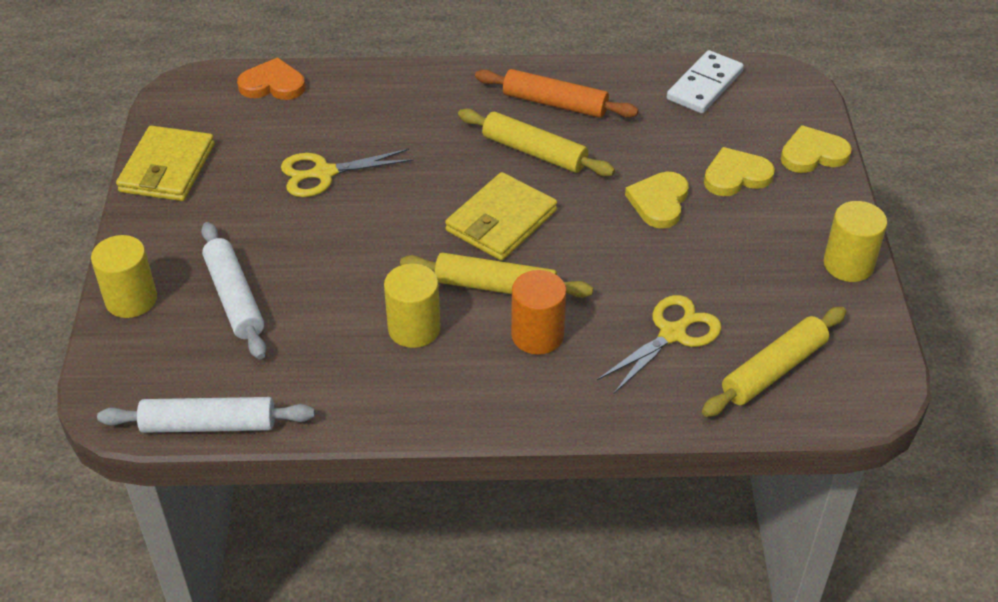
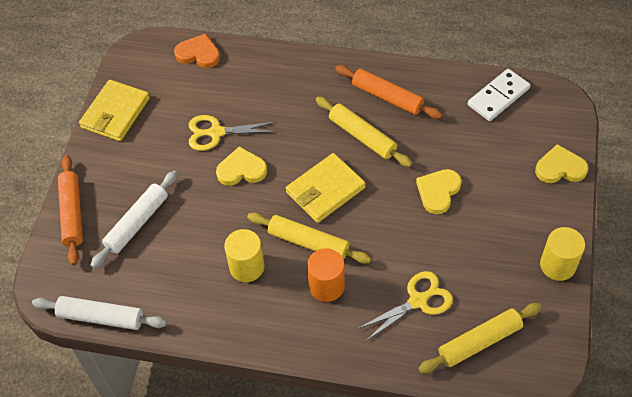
camera: 15 degrees right, 10 degrees up
yellow cylinder [91,235,157,318] -> orange rolling pin [58,155,83,266]
white rolling pin [201,222,267,359] -> white rolling pin turned 45 degrees clockwise [90,171,178,269]
yellow heart [704,147,775,196] -> yellow heart moved to [216,146,267,186]

